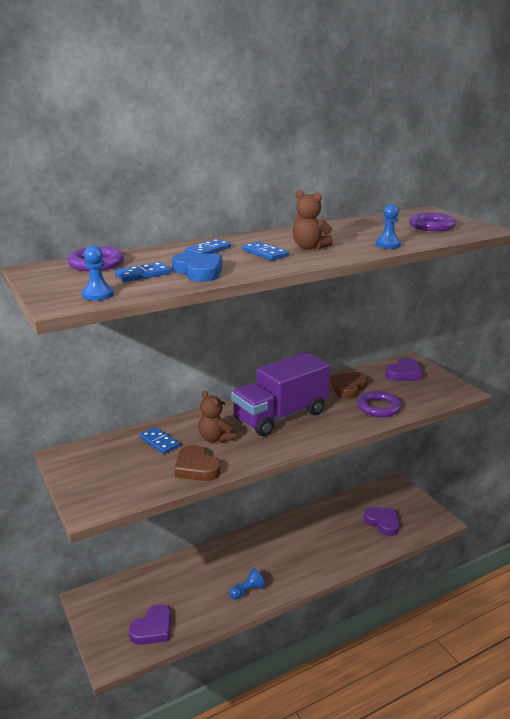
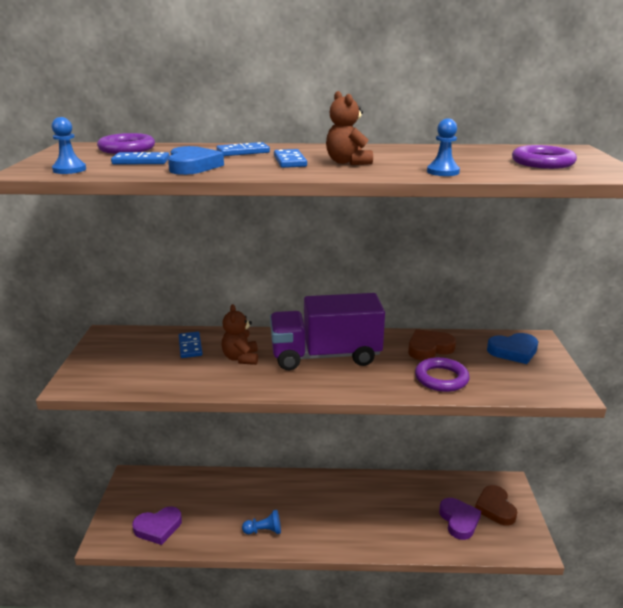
camera: 30 degrees right, 0 degrees up
brown heart [174,445,221,481] -> brown heart moved to [475,485,517,526]
purple heart [385,358,422,381] -> blue heart [487,333,538,364]

